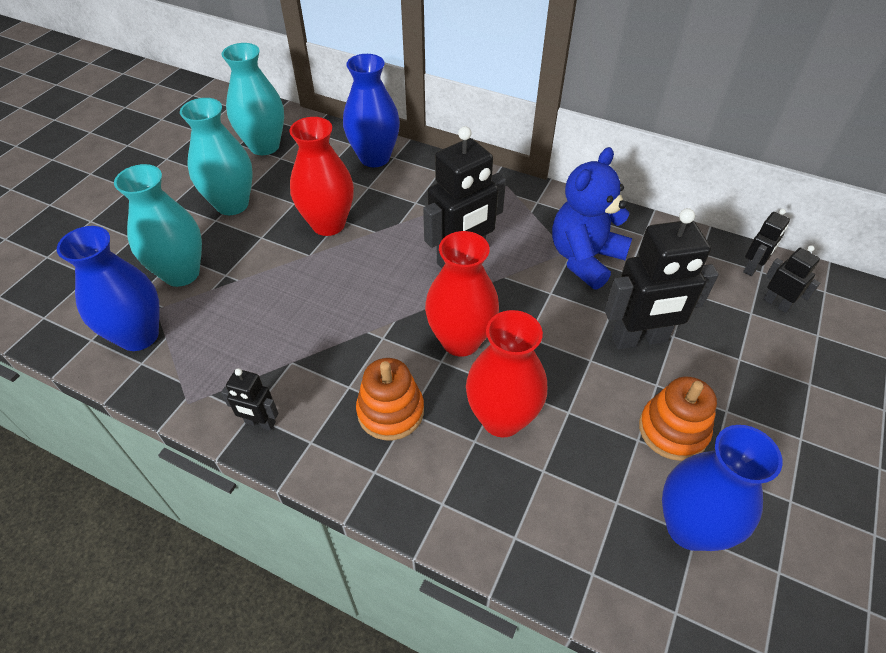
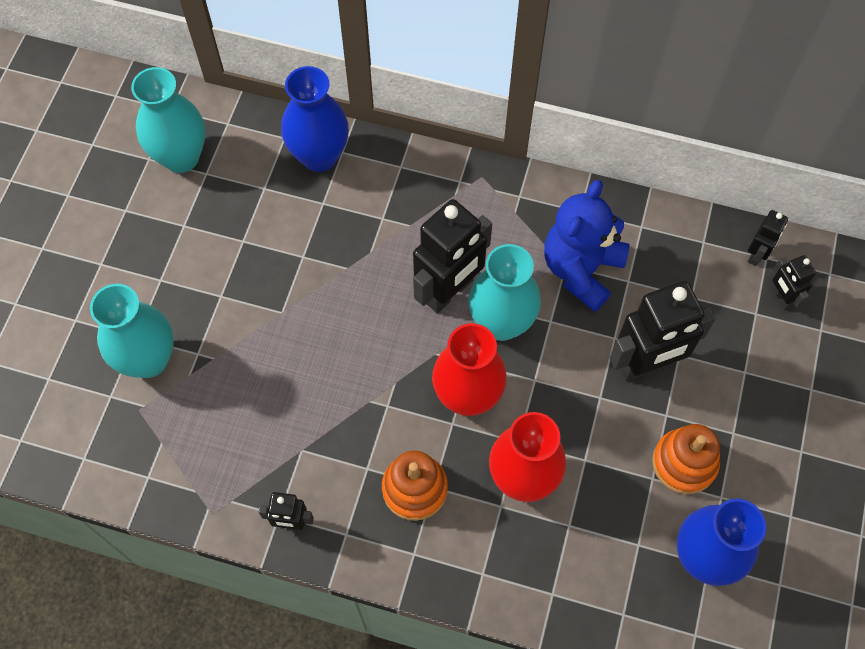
camera: 10 degrees left, 15 degrees up
blue vase [57,226,160,351] -> none
turquoise vase [180,98,253,215] -> turquoise vase moved to [468,244,541,341]
red vase [290,117,354,236] -> none
black robot [763,245,820,313] -> black robot turned 150 degrees counterclockwise [771,255,816,310]

